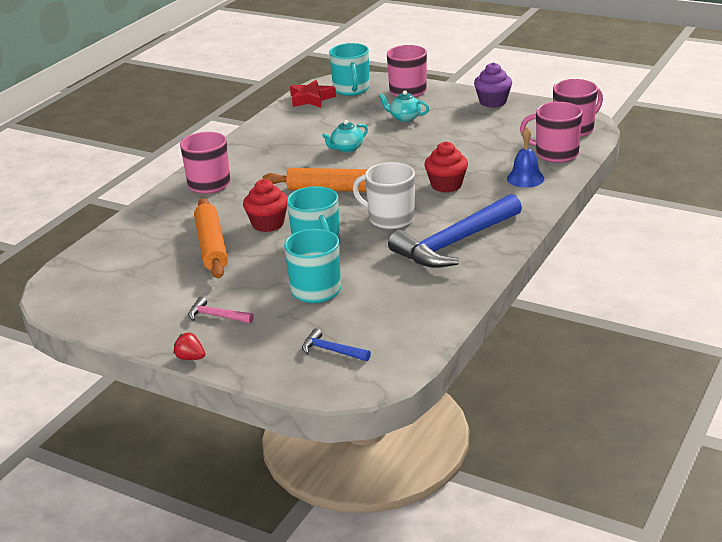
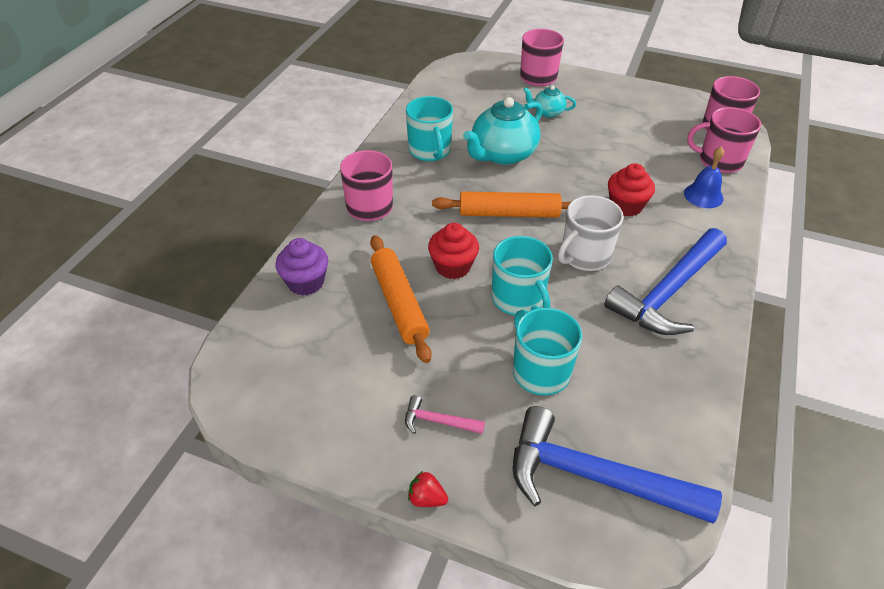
camera: 10 degrees left, 15 degrees up
red star [290,80,336,108] -> none
blue hammer [302,328,371,361] -> blue hammer [513,406,722,523], size x2.35
turquoise teapot [322,120,368,153] -> turquoise teapot [463,97,542,165], size x1.95
turquoise mug [329,43,370,96] -> turquoise mug moved to [406,96,453,161]
white mug [353,162,415,229] -> white mug turned 60 degrees counterclockwise [558,195,624,271]
purple cupcake [474,62,512,108] -> purple cupcake moved to [275,238,328,296]

